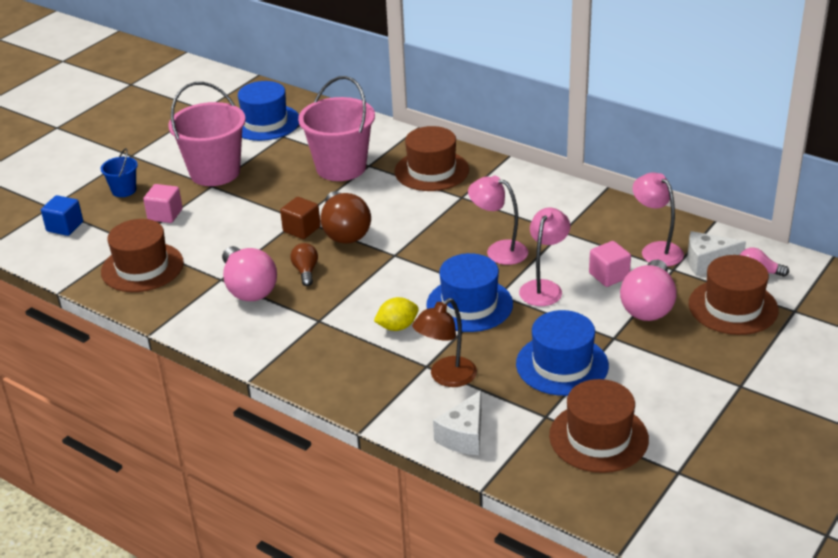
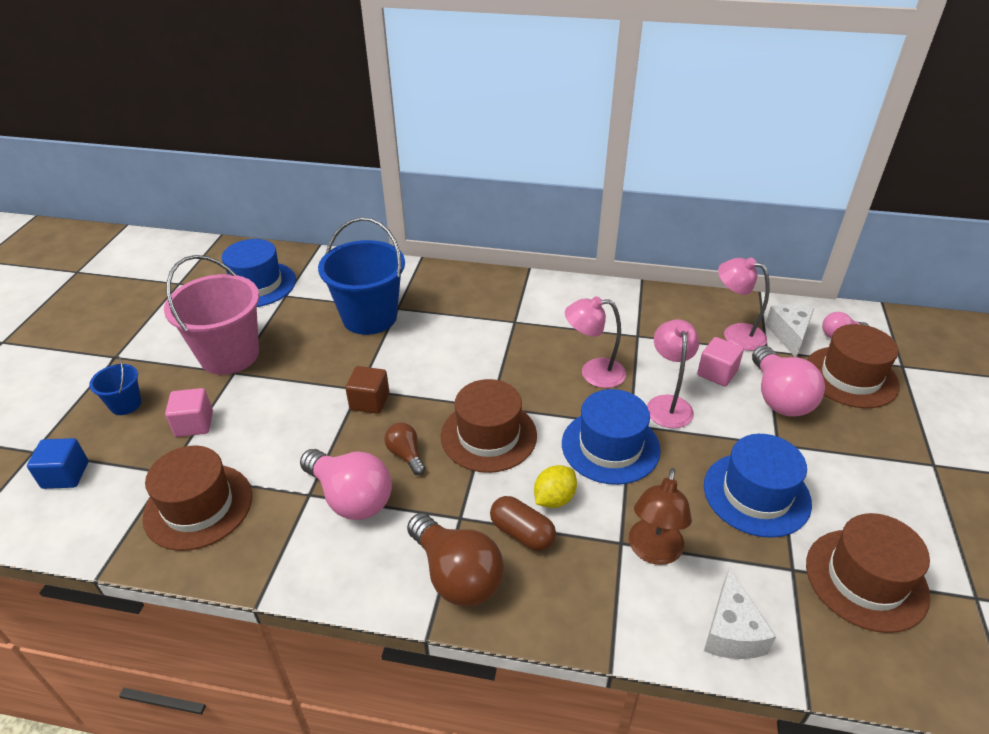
camera: 25 degrees left, 5 degrees up
pink bucket [298,76,375,181] -> blue bucket [318,217,405,335]
brown light bulb [321,191,371,244] -> brown light bulb moved to [407,513,504,607]
brown hat [394,126,469,191] -> brown hat moved to [441,379,537,473]
white cheese [687,231,746,276] -> white cheese turned 120 degrees clockwise [765,304,814,357]
none -> brown capsule [490,496,556,551]

